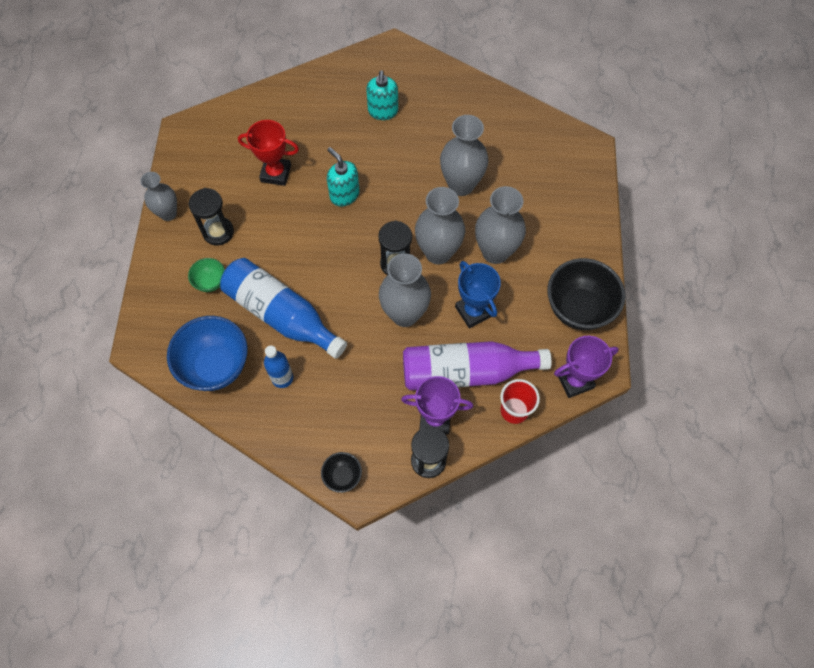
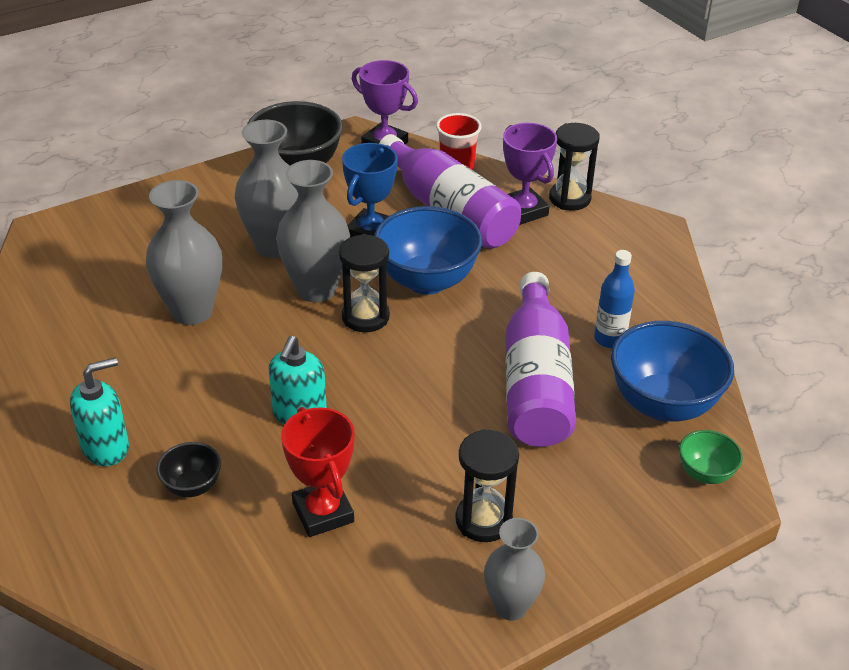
camera: 125 degrees left, 25 degrees down
green bowl [188,258,225,292] -> green bowl moved to [679,430,743,484]
blue bottle [220,258,347,359] -> purple bottle [506,272,576,447]
black bowl [321,452,362,493] -> black bowl moved to [156,442,221,497]
grey vase [379,253,431,327] -> blue bowl [374,206,482,294]

